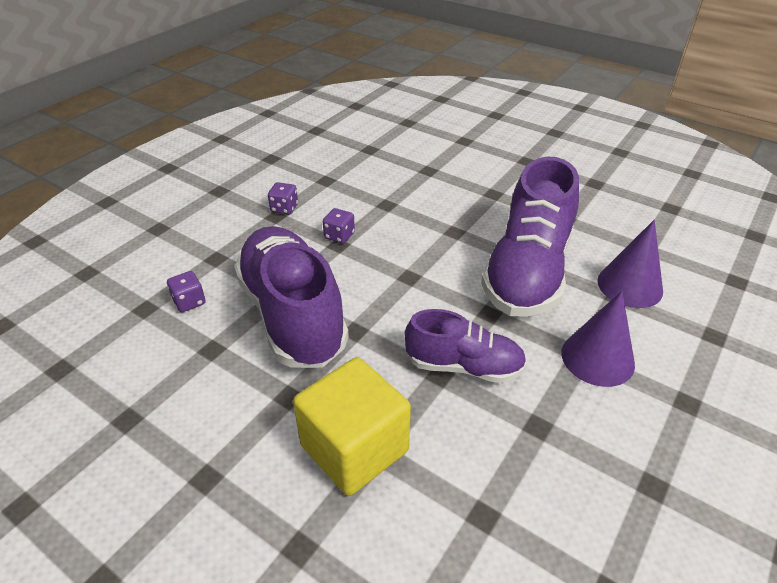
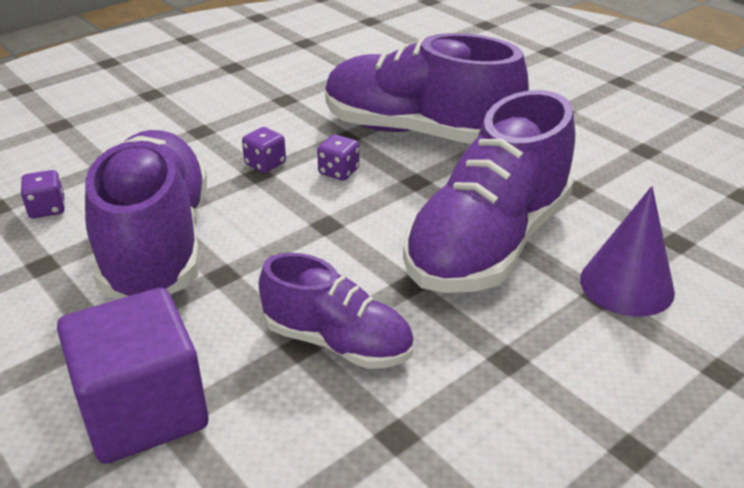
camera: 15 degrees right, 5 degrees down
purple dice [268,182,298,215] -> purple dice moved to [317,134,360,181]
yellow cube [293,357,411,496] -> purple cube [57,288,208,464]
purple cone [561,291,635,387] -> none
none -> purple shoe [325,33,529,144]

